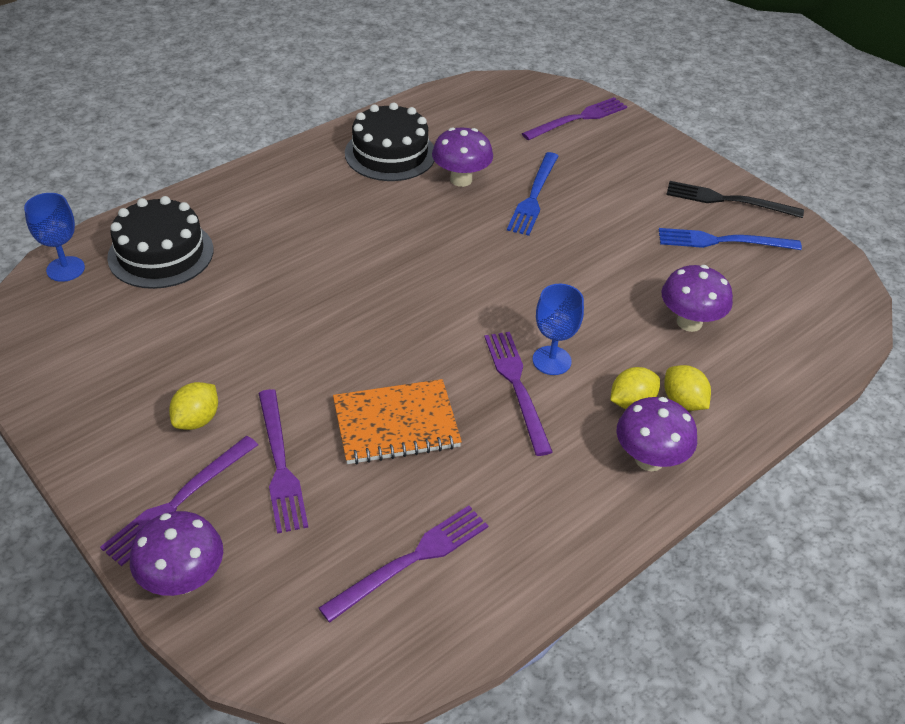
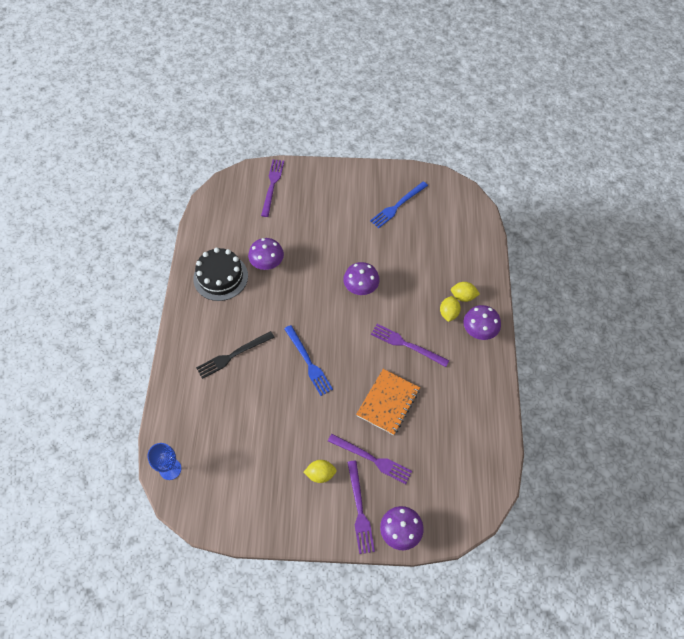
camera: 45 degrees left, 15 degrees up
black cake [107,196,213,289] -> none
yellow lemon [169,382,218,430] -> yellow lemon turned 75 degrees counterclockwise [303,460,337,483]
purple fork [319,505,488,623] -> none
blue fork [507,152,558,236] -> blue fork moved to [284,325,333,396]
blue goblet [533,284,584,375] -> none
purple mushroom [661,265,733,332] -> purple mushroom moved to [343,262,380,295]
black fork [666,181,804,218] -> black fork moved to [196,331,275,379]

